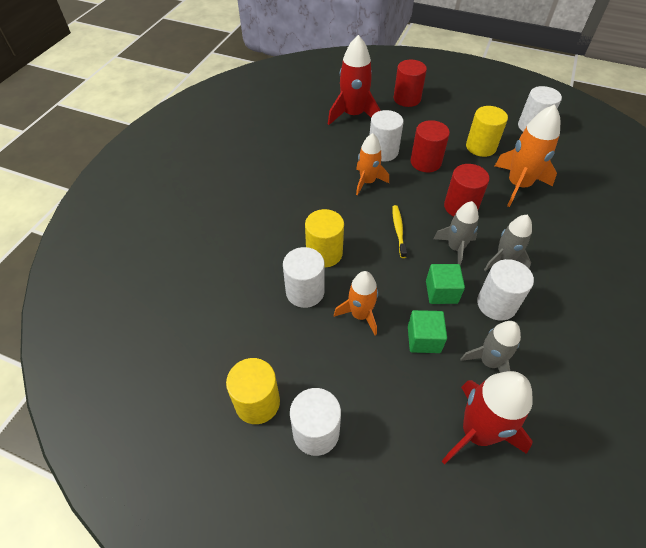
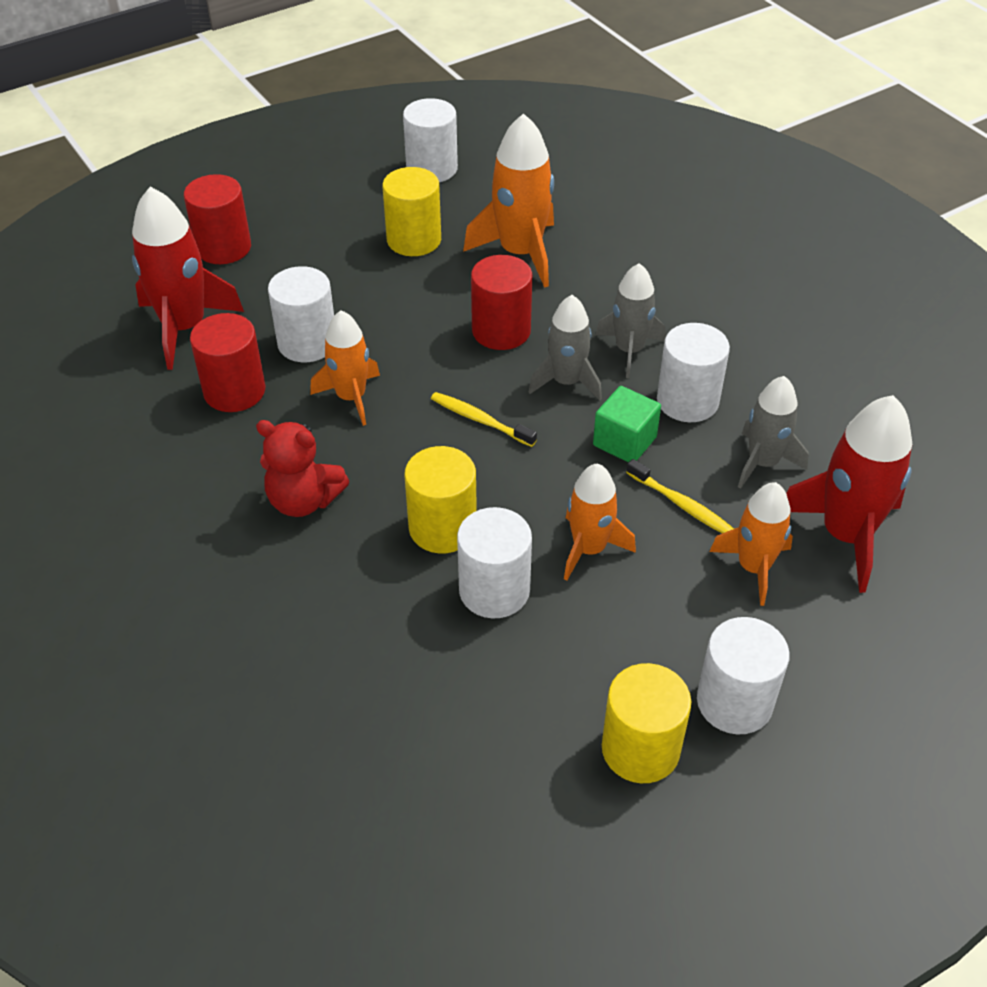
camera: 55 degrees left, 5 degrees down
green cube [408,310,447,353] -> yellow toothbrush [626,459,734,533]
red cylinder [410,120,450,172] -> red cylinder moved to [190,313,265,412]
none -> red teddy bear [256,420,350,517]
none -> orange rocket [709,482,793,606]

